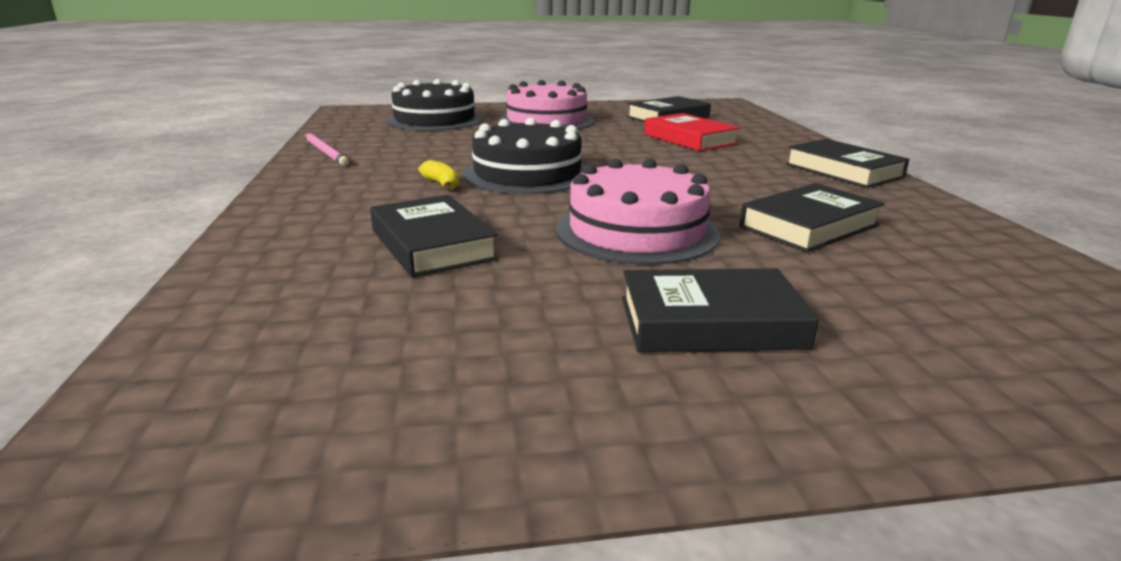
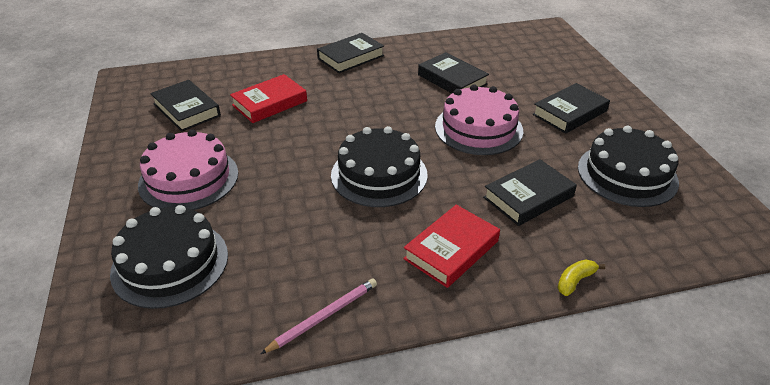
camera: 95 degrees left, 15 degrees up
yellow banana [418,160,459,190] -> yellow banana moved to [557,259,605,296]
black book [622,268,819,352] -> black book turned 60 degrees clockwise [532,83,610,134]
none -> red book [403,205,500,288]
none -> black cake [578,126,679,207]

